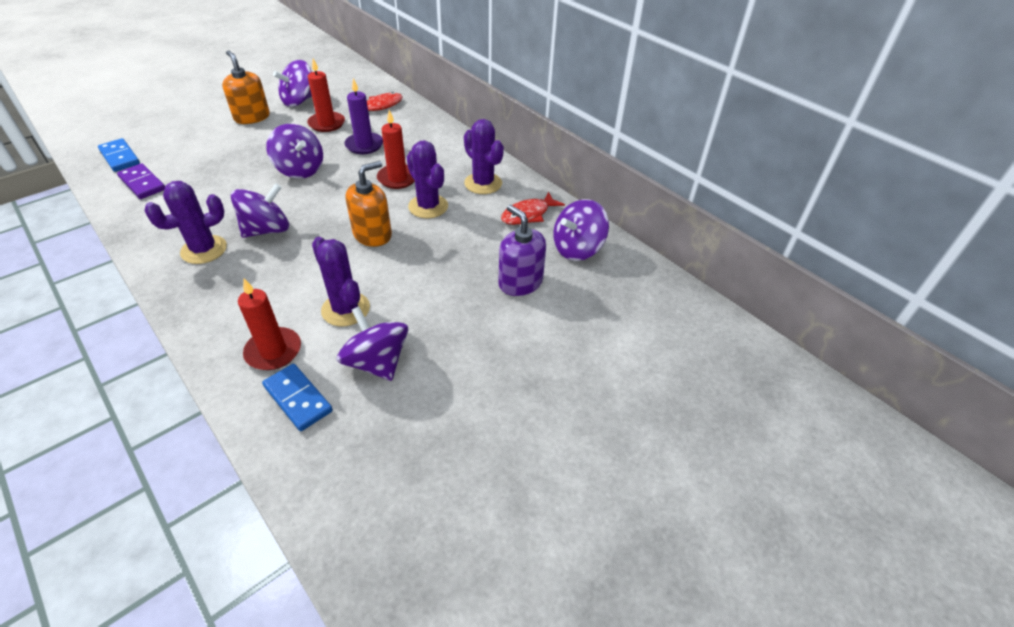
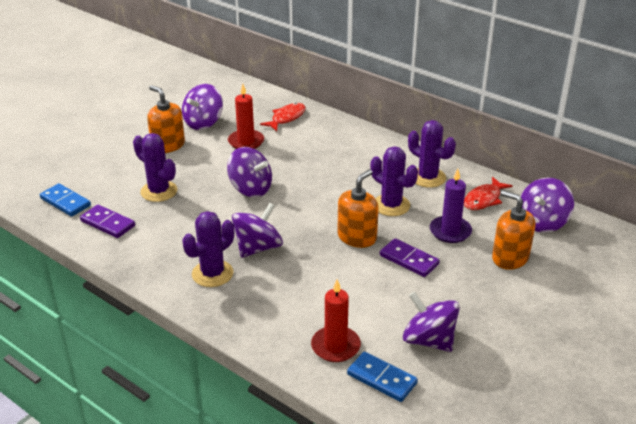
camera: 10 degrees left, 10 degrees down
purple cactus [312,237,370,326] -> purple cactus moved to [133,133,178,202]
purple candle [344,78,383,154] -> purple candle moved to [430,168,472,243]
red candle [377,110,415,189] -> none
purple soap dispenser [498,205,546,296] -> orange soap dispenser [492,190,535,270]
none -> purple domino [380,238,440,277]

